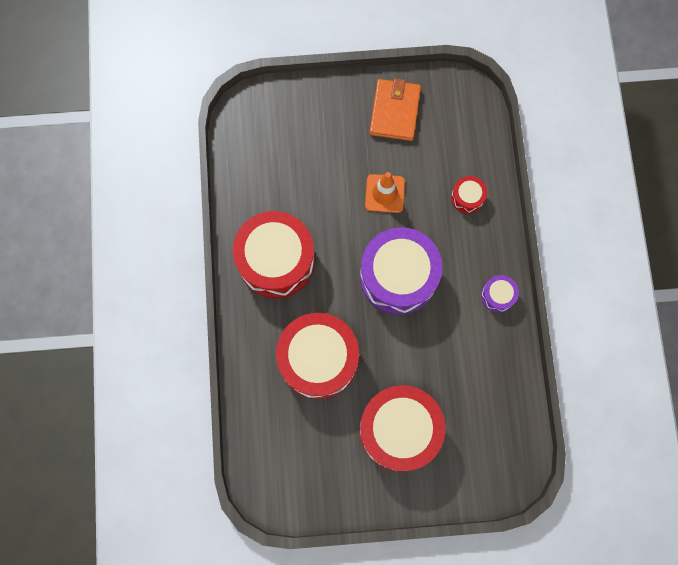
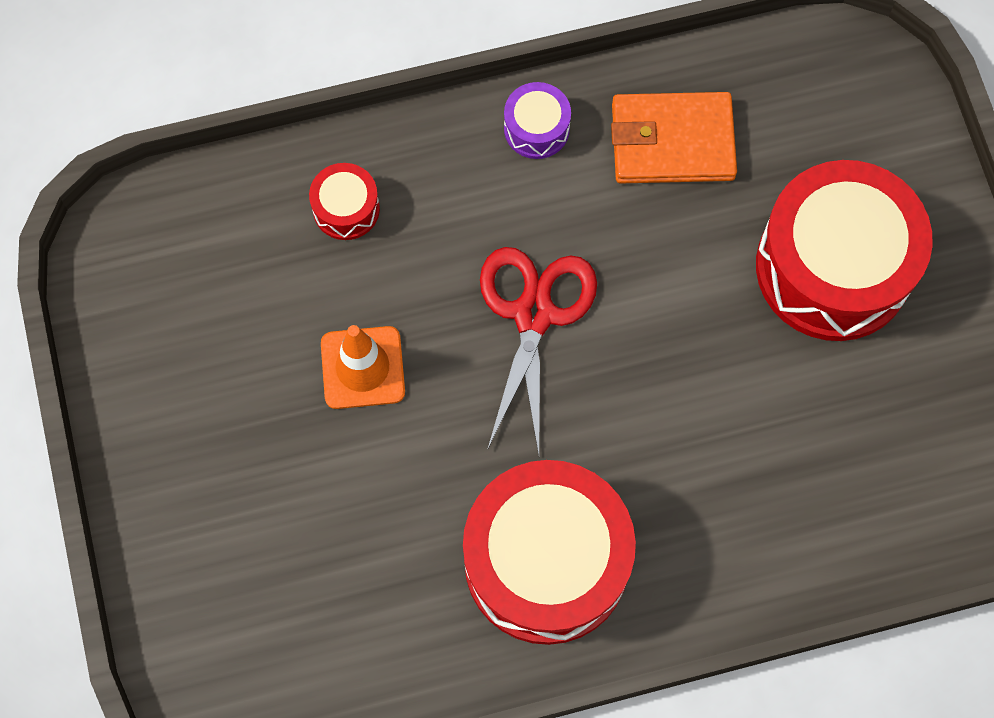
camera: 100 degrees left, 5 degrees down
red drum [276,313,359,399] -> none
purple drum [360,227,442,315] -> red scissors [480,247,597,455]
orange wallet [369,78,421,141] -> orange wallet moved to [611,92,737,184]

